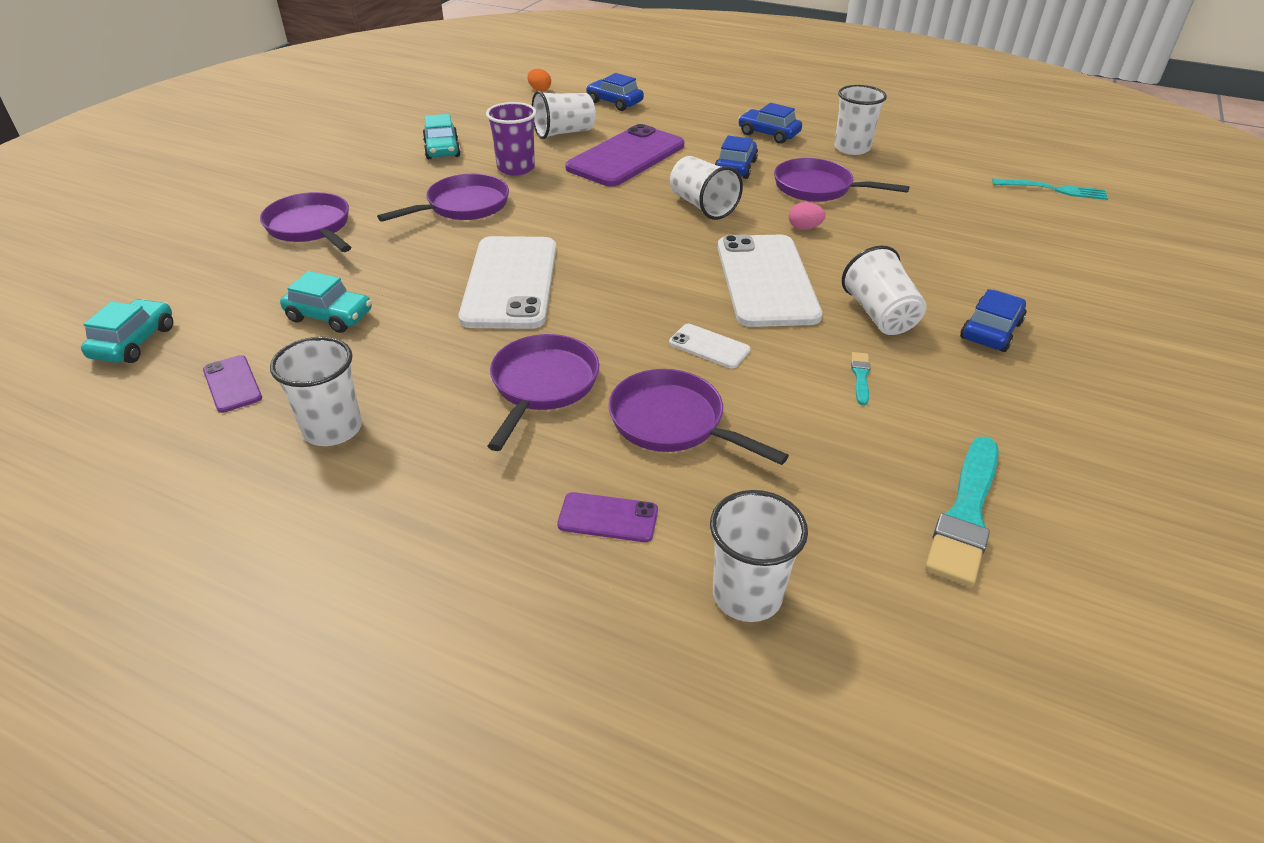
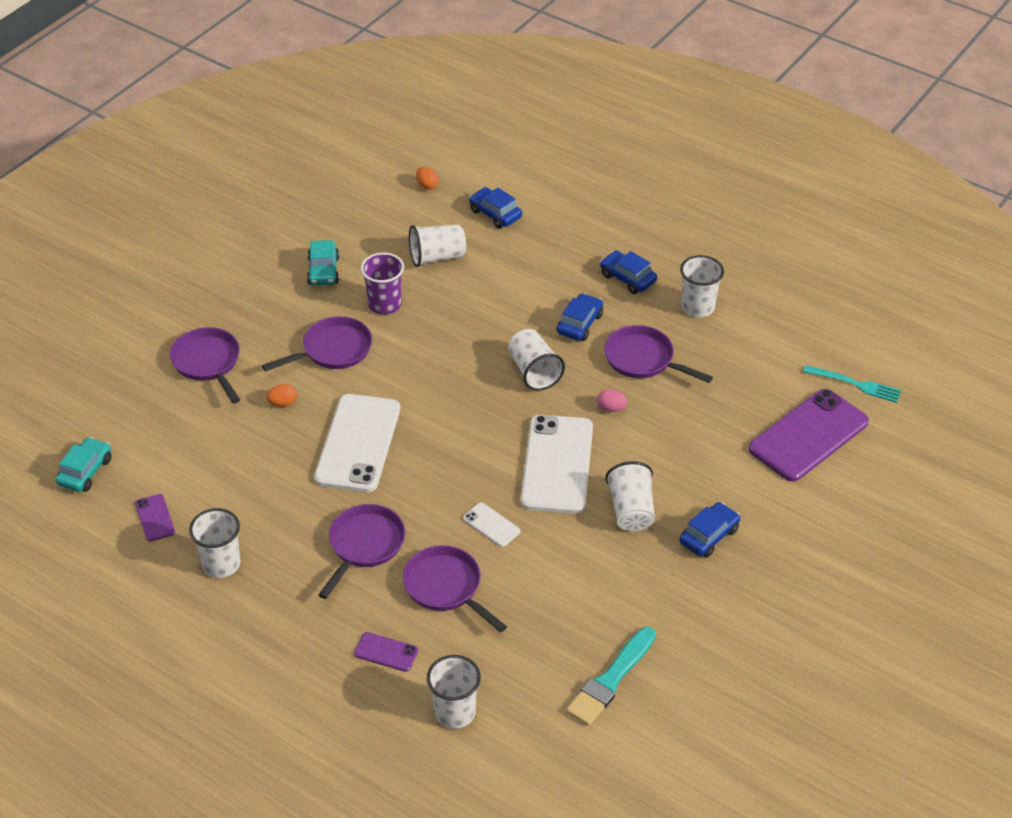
camera: 10 degrees right, 5 degrees up
turquoise car [280,271,372,333] -> none
purple phone [565,124,684,187] -> purple phone moved to [749,389,869,482]
turquoise brush [851,352,870,406] -> none
none -> orange egg [267,384,297,407]

